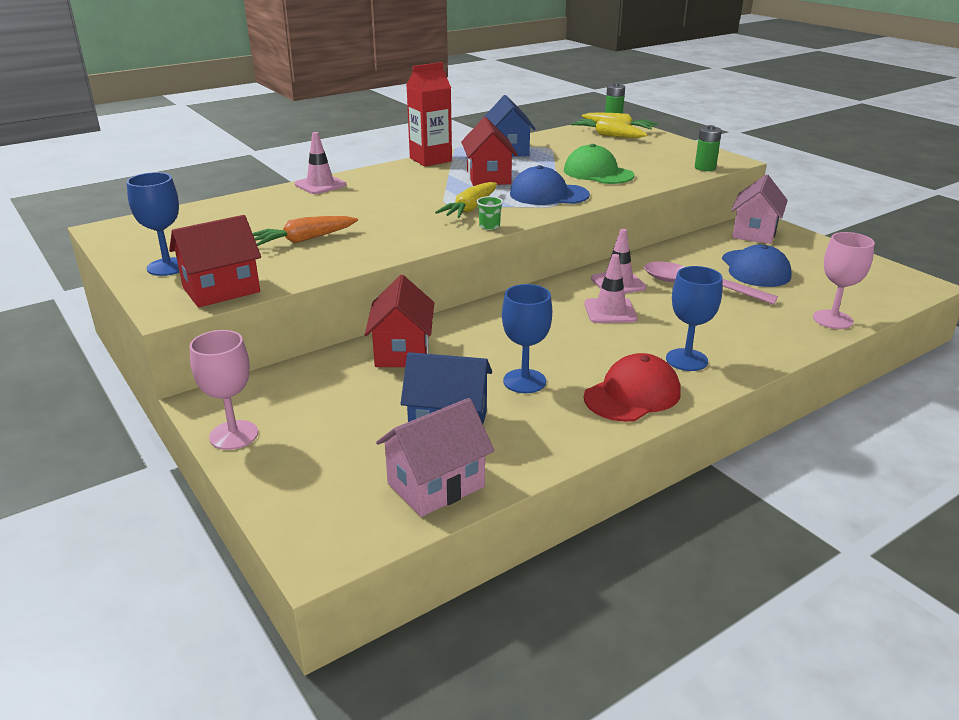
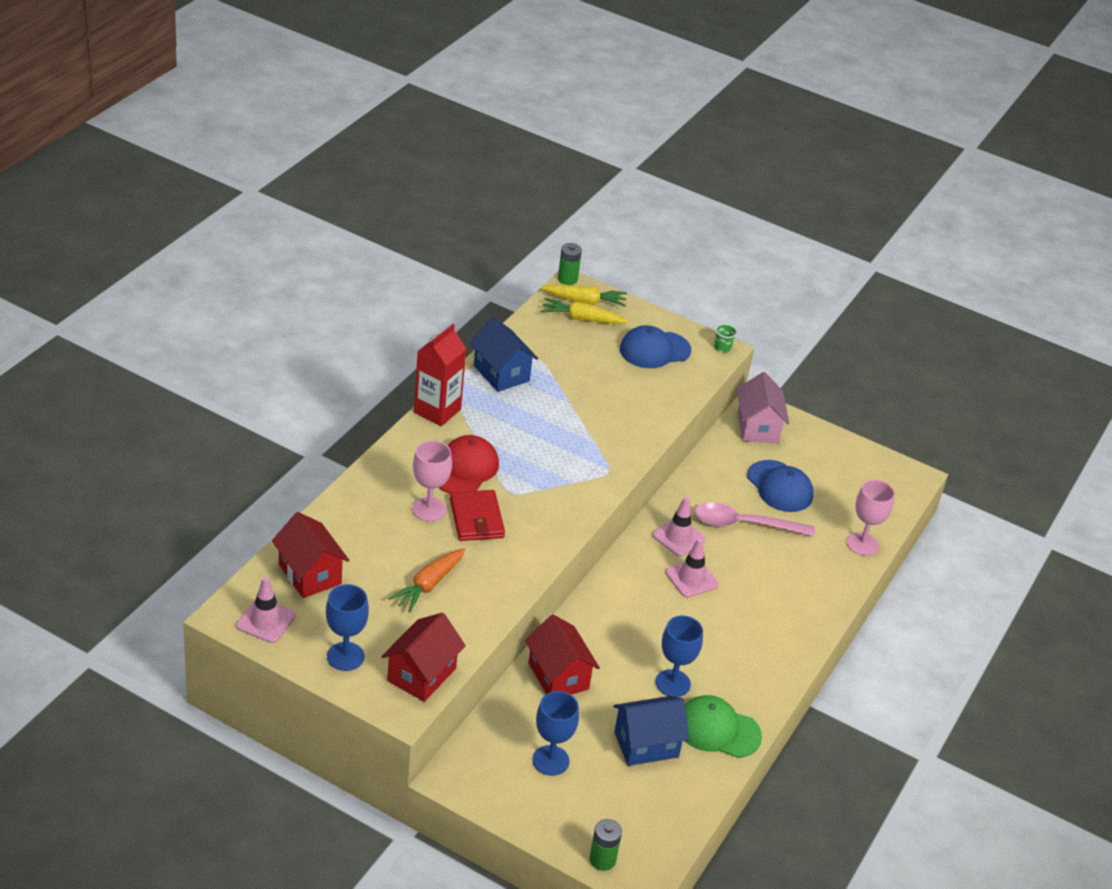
camera: 30 degrees left, 10 degrees up
pink goblet [190,330,258,450] -> pink goblet moved to [412,440,452,522]
pink traffic cone [294,132,347,194] -> pink traffic cone moved to [236,577,295,643]
pink house [376,398,494,517] -> none
yellow carrot [435,182,497,218] -> none
red house [461,117,518,186] -> red house moved to [272,512,349,598]
green cup [477,196,503,230] -> green cup moved to [714,324,737,353]
blue cap [510,165,590,205] -> blue cap moved to [620,325,691,368]
green cap [564,144,634,184] -> green cap moved to [685,695,762,758]
red cap [584,353,681,422] -> red cap moved to [438,435,499,493]
blue goblet [666,266,723,371] -> blue goblet moved to [532,691,579,776]
green battery [695,125,722,171] -> green battery moved to [589,819,622,871]
none -> red wallet [450,490,505,541]

